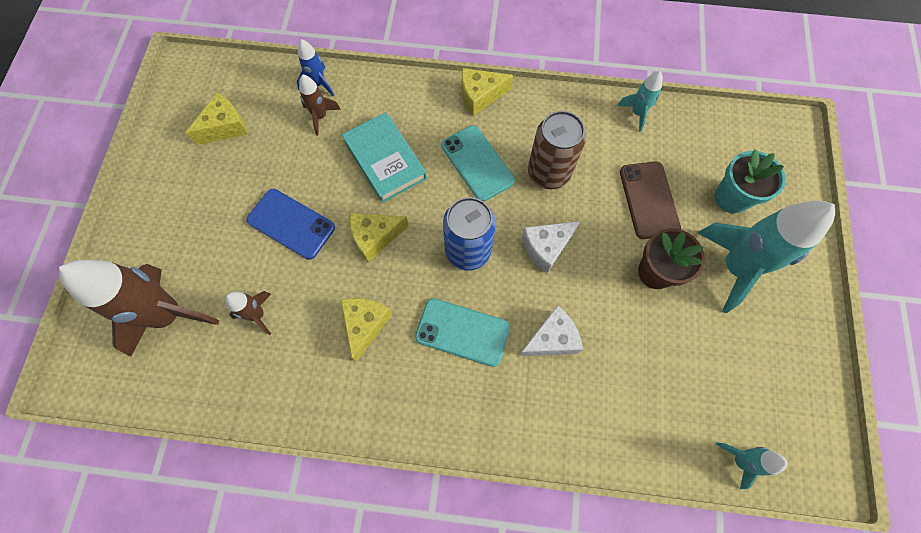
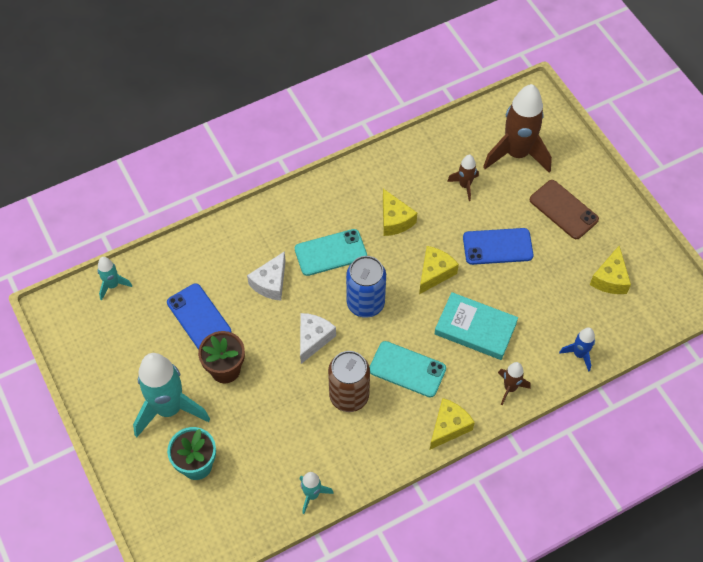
camera: 145 degrees right, 10 degrees down
brown rocket [299,75,341,135] -> brown rocket moved to [498,362,531,405]
brown phone [620,161,681,239] -> brown phone moved to [530,180,599,239]
none -> blue phone [167,283,231,349]

